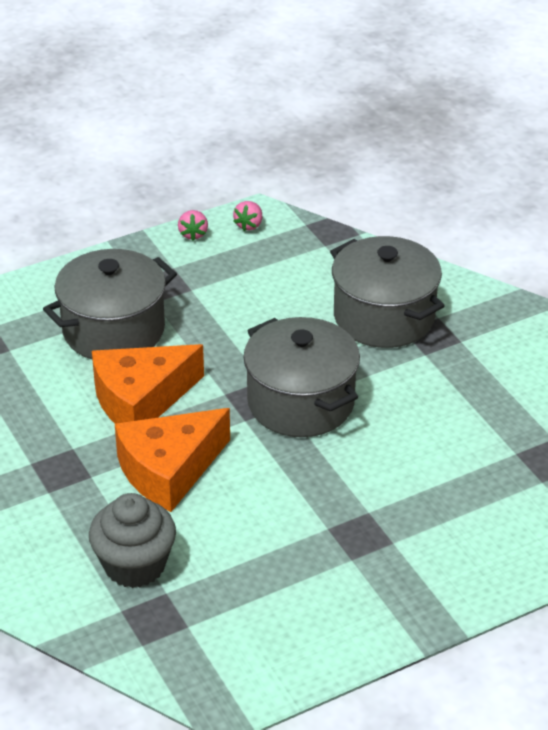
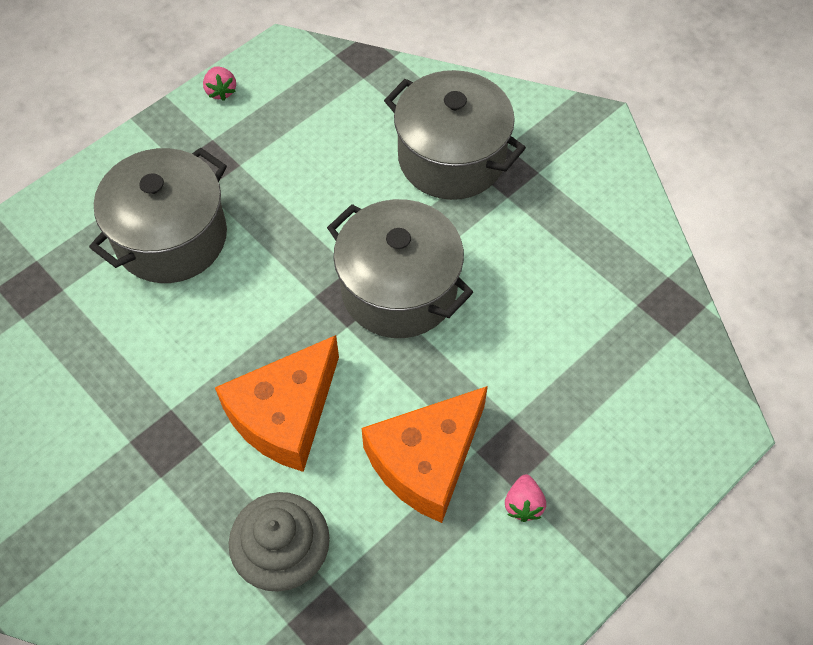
camera: 15 degrees left, 20 degrees up
orange cheese [92,344,204,424] -> orange cheese moved to [362,386,488,523]
pink strawberry [233,201,262,231] -> pink strawberry moved to [505,474,546,522]

